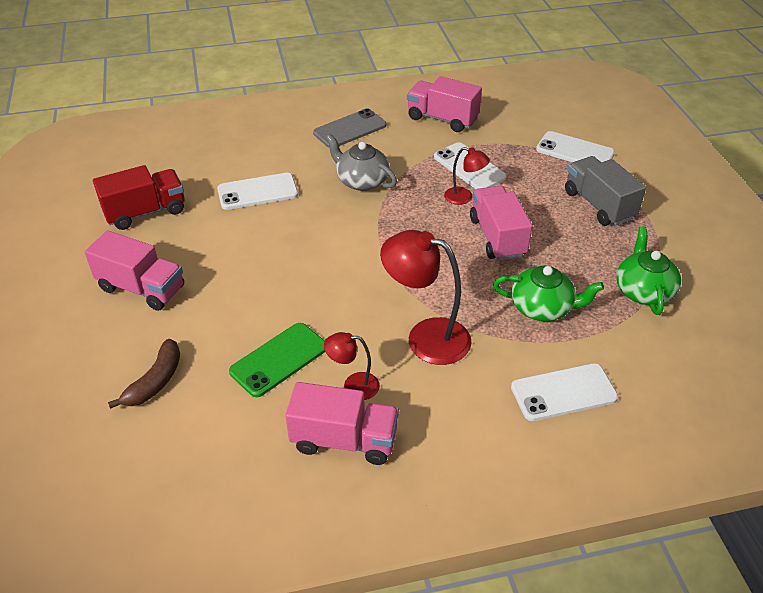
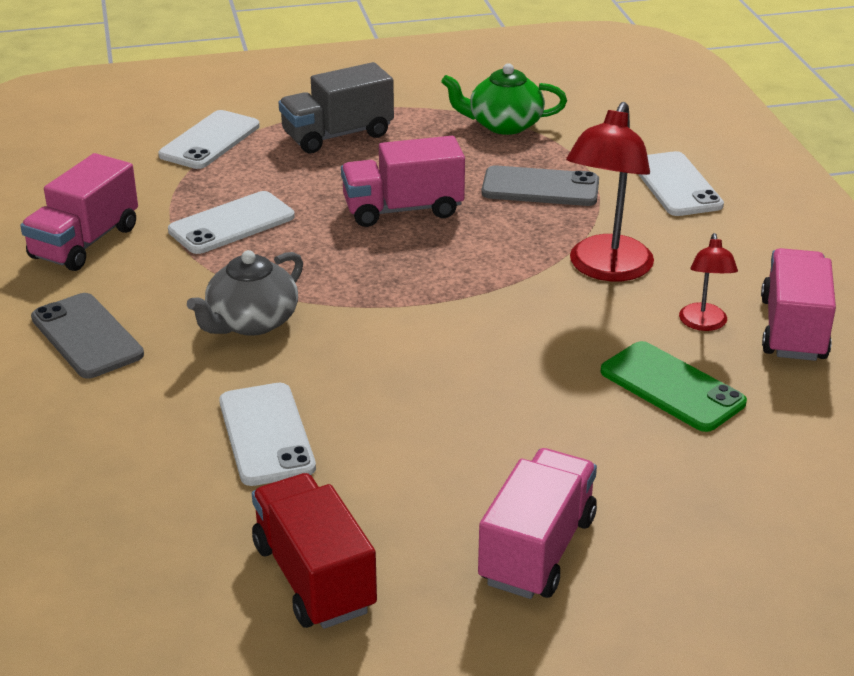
camera: 90 degrees left, 10 degrees down
brown banana [108,339,180,409] -> none
red lamp [444,147,490,205] -> none
green teapot [493,266,604,321] -> grey phone [482,165,599,206]

